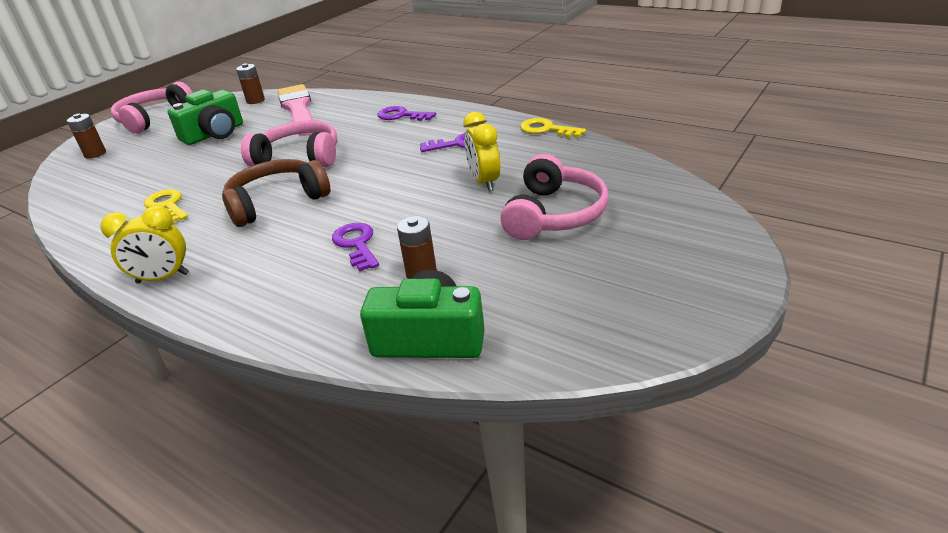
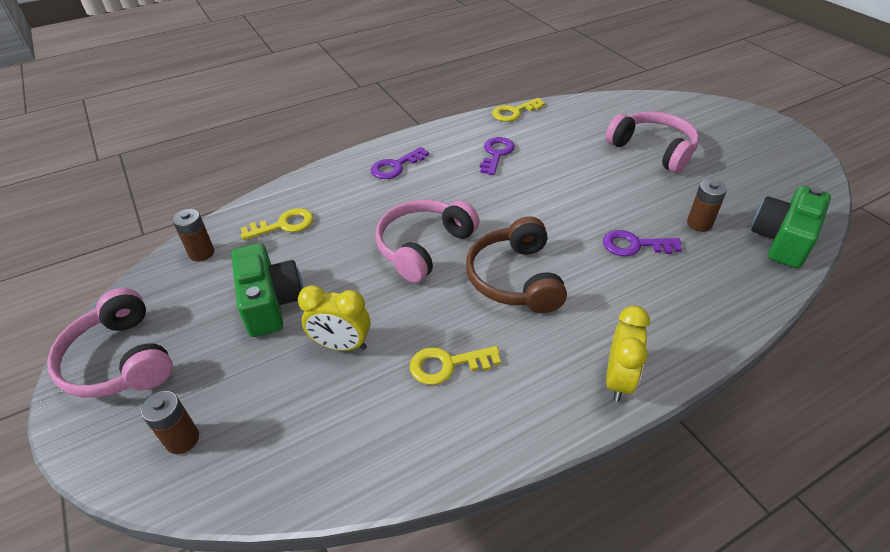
camera: 65 degrees left, 10 degrees up
pink brush [278,84,314,136] -> yellow key [241,208,314,240]
yellow clock [463,112,500,191] -> yellow clock moved to [298,285,370,351]

